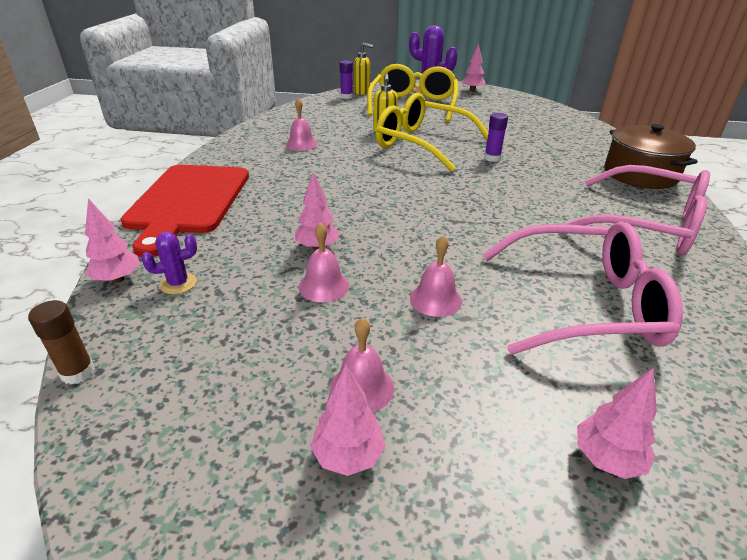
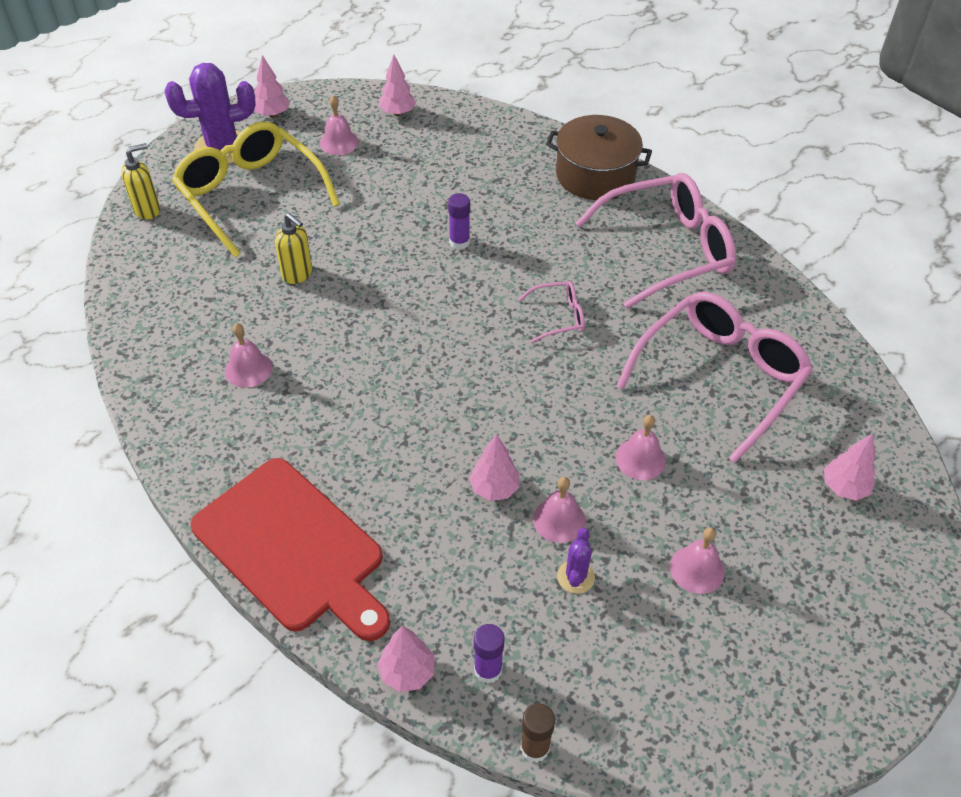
camera: 50 degrees left, 15 degrees up
purple cactus [141,232,197,294] -> purple cactus moved to [557,528,595,594]
pink tree [310,365,385,476] -> pink tree moved to [379,54,416,116]
purple glue stick [340,60,353,99] -> purple glue stick moved to [474,624,505,684]
yellow glasses [376,93,488,172] -> none
none -> pink bell [320,95,359,155]
none -> pink glasses [518,281,585,343]

